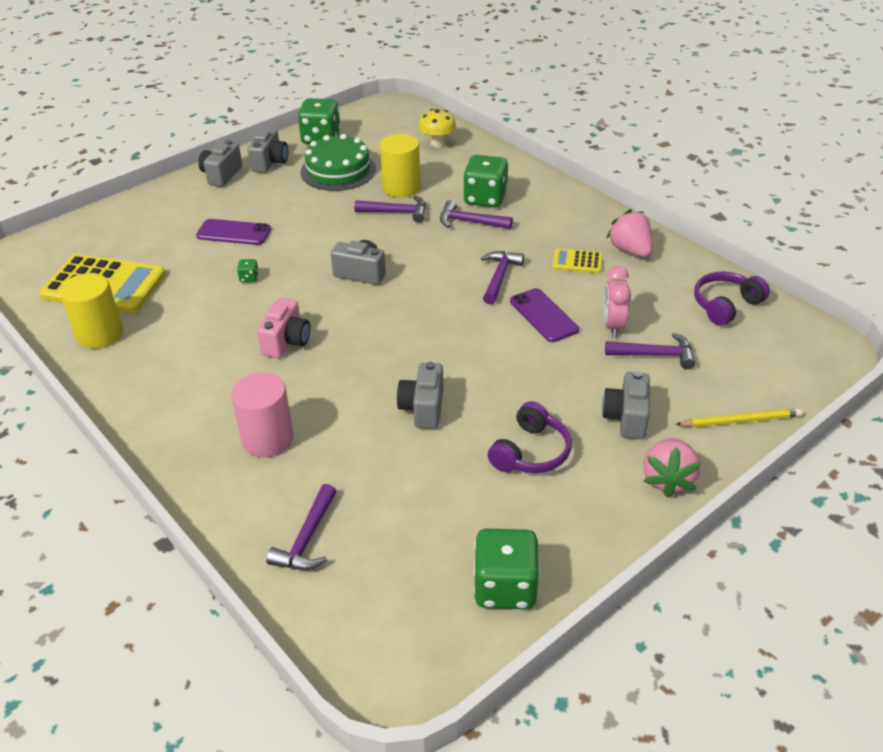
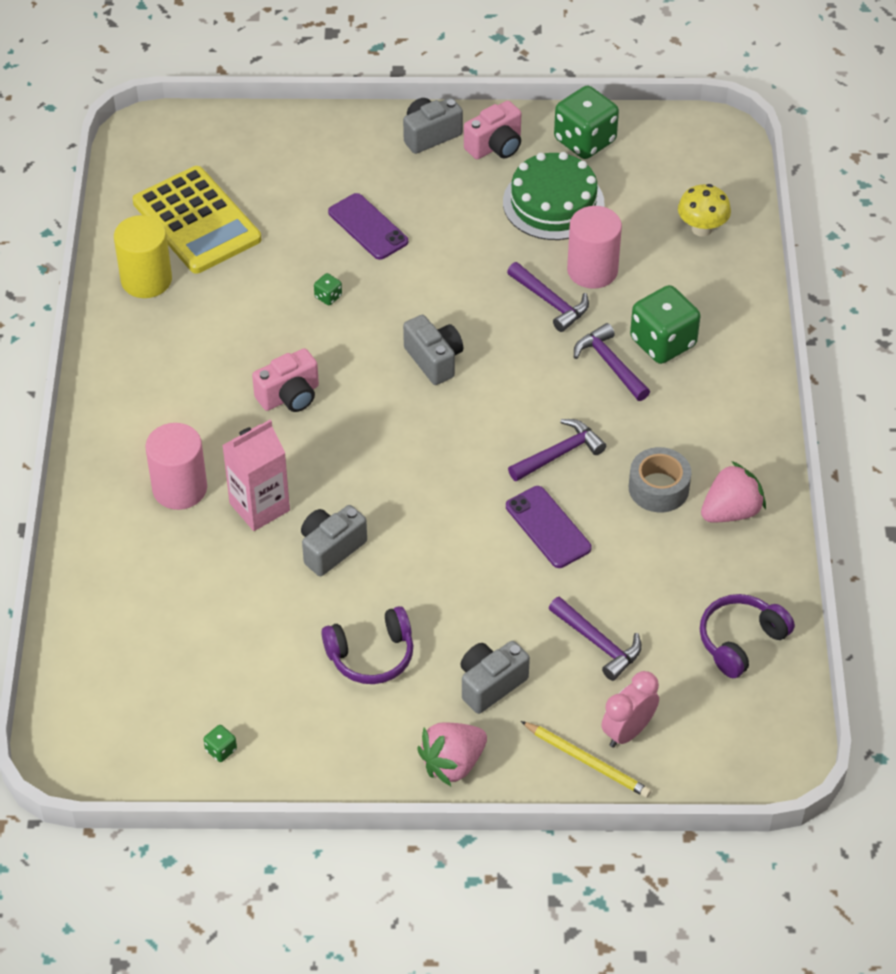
camera: 40 degrees right, 10 degrees up
grey camera [247,128,288,173] -> pink camera [464,101,521,159]
purple hammer [266,484,337,570] -> none
yellow cylinder [380,134,421,198] -> pink cylinder [567,206,622,289]
green dice [473,528,540,609] -> green dice [204,725,237,762], size x0.42
purple phone [510,288,579,342] -> purple phone turned 45 degrees counterclockwise [506,486,592,568]
yellow calculator [552,248,603,273] -> grey tape [629,447,691,512]
pink clock [603,266,631,338] -> pink clock moved to [601,671,659,748]
pink strawberry [606,209,653,257] -> pink strawberry turned 45 degrees clockwise [701,461,766,522]
purple headphones [694,272,770,326] -> purple headphones turned 45 degrees counterclockwise [700,594,795,678]
none -> pink carton [222,420,290,531]

